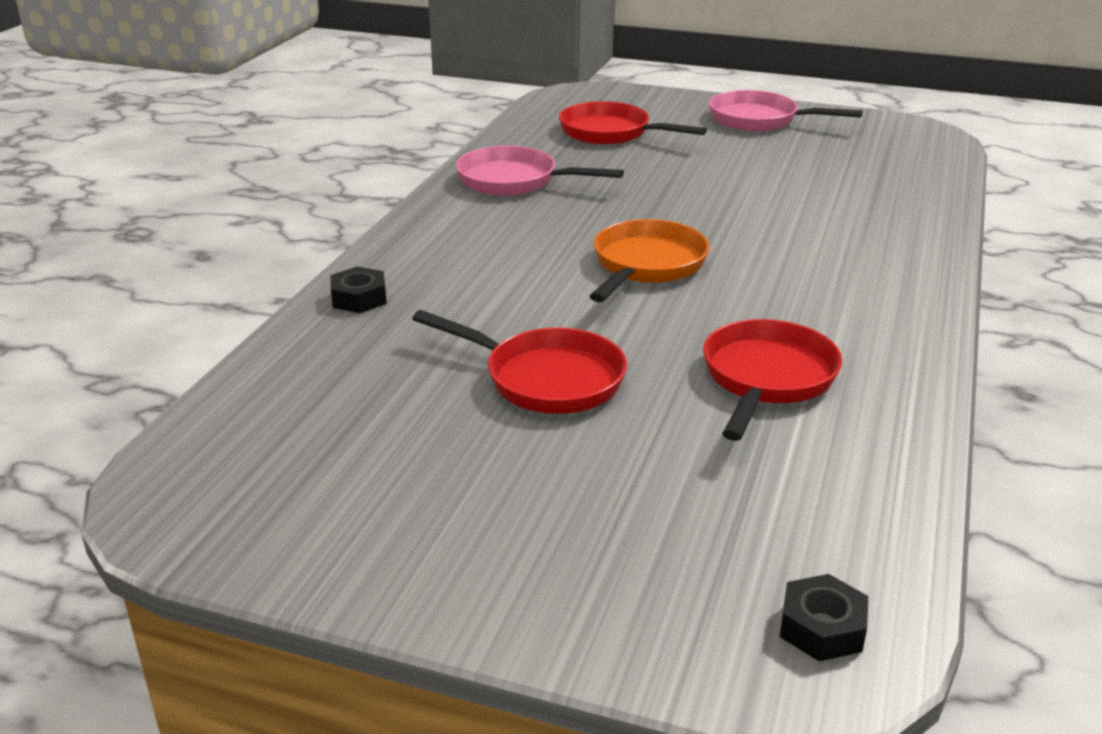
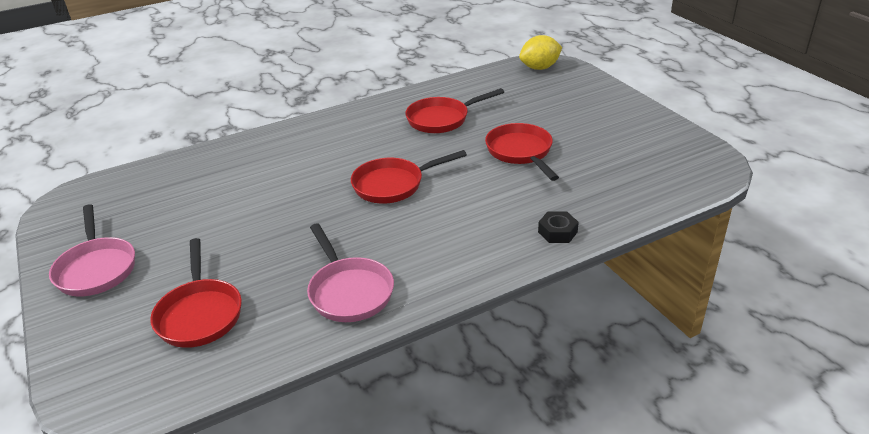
camera: 135 degrees left, 5 degrees up
orange pan [589,219,710,302] -> red pan [351,150,467,204]
black nut [780,574,868,661] -> yellow lemon [519,35,562,70]

